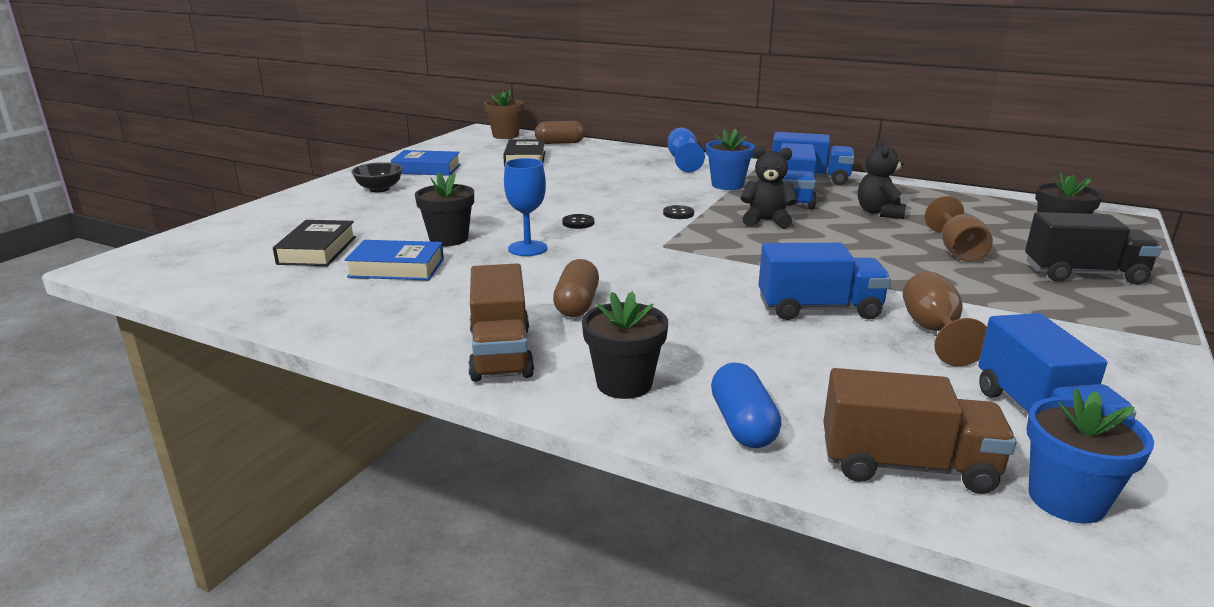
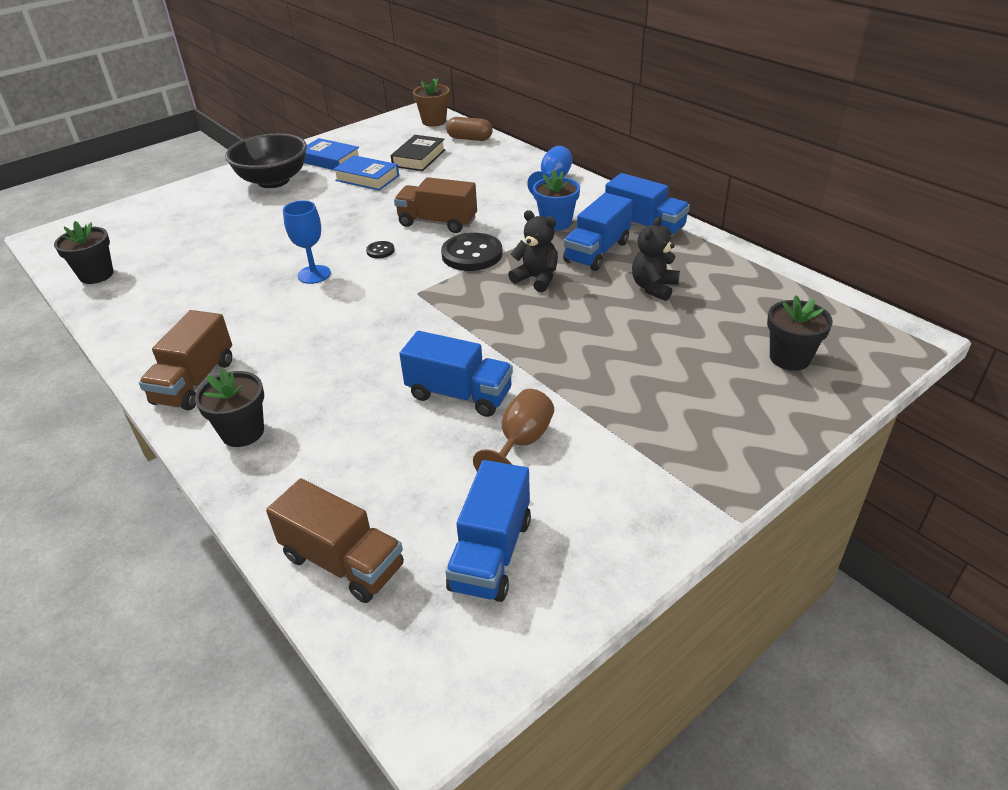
camera: 25 degrees right, 15 degrees up
black book [273,220,356,266] -> none
blue book [345,240,444,280] -> blue book moved to [333,155,399,190]
black bowl [351,162,403,192] -> black bowl [225,133,307,188], size x1.88
black flower pot [415,172,474,246] -> black flower pot moved to [54,221,114,284]
brown capsule [553,259,599,317] -> none
black button [663,205,694,219] -> black button [441,233,503,271], size x2.14
blue capsule [711,363,781,448] -> none
brown goblet [925,196,993,262] -> none
black truck [1025,212,1162,285] -> none
blue flower pot [1026,388,1154,523] -> none
none -> brown truck [394,177,477,233]

